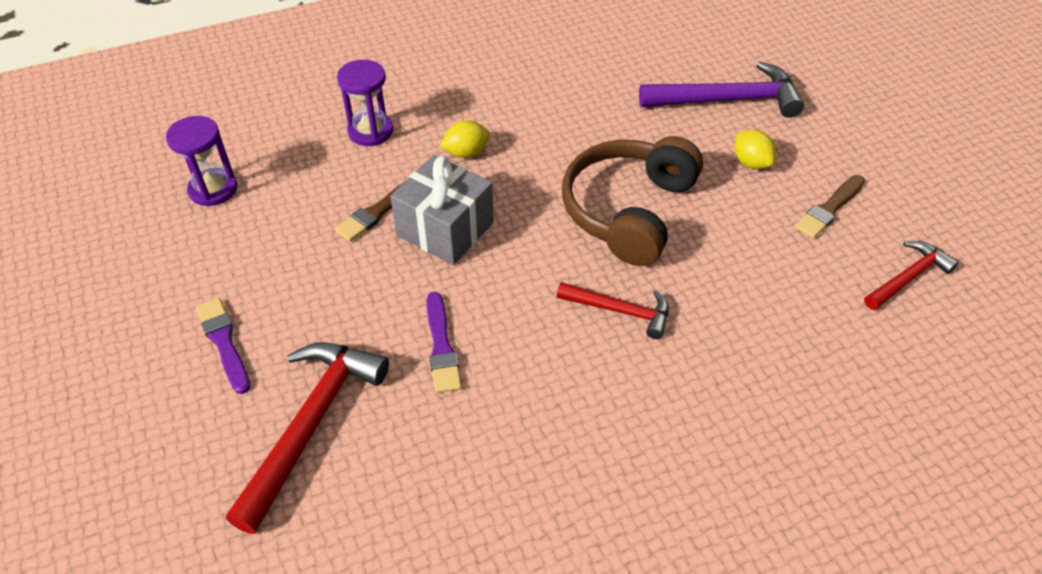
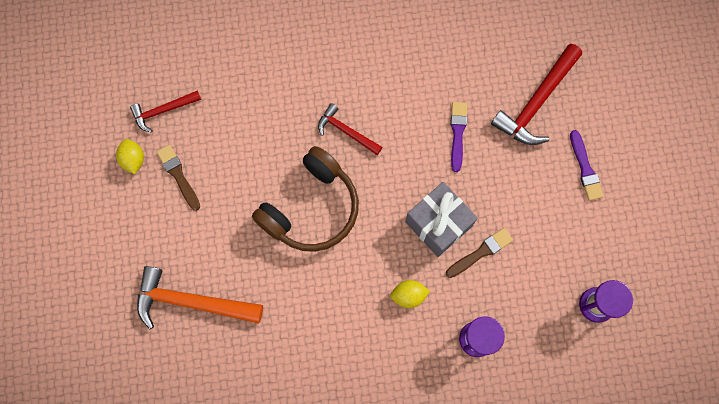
camera: 165 degrees left, 25 degrees up
purple hammer [639,61,804,118] -> orange hammer [137,266,263,330]
yellow lemon [734,130,776,169] -> yellow lemon moved to [116,139,144,174]
brown brush [794,175,865,239] -> brown brush turned 90 degrees counterclockwise [157,145,200,211]

